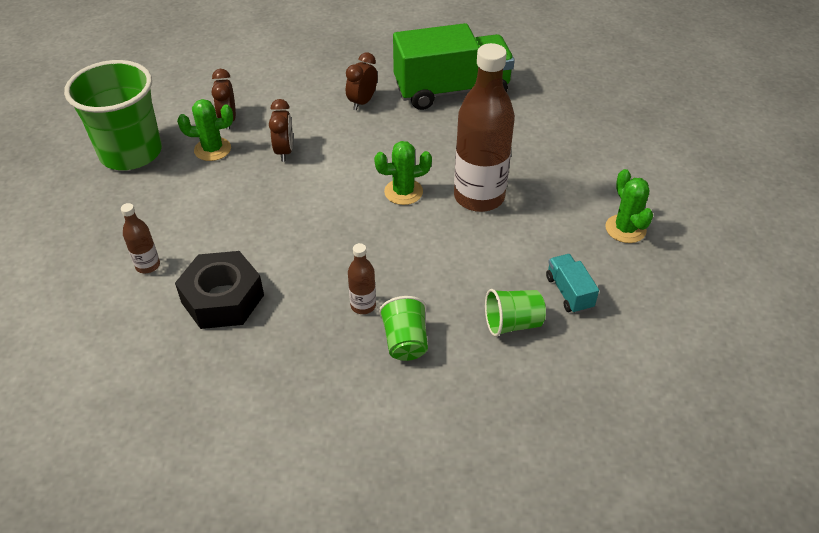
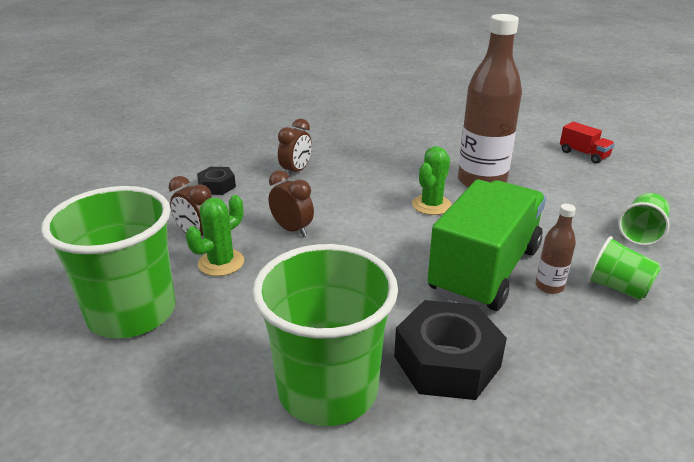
camera: 45 degrees left, 15 degrees down
brown bottle [121,203,160,273] -> green cup [252,244,398,426]
brown clock [346,52,377,110] -> brown clock turned 135 degrees counterclockwise [278,119,312,177]
green truck [393,23,515,110] -> green truck moved to [427,179,546,311]
turquoise truck [546,254,599,314] -> none
green cactus [605,169,653,243] -> red truck [560,122,615,164]
none -> black nut [197,167,236,195]

